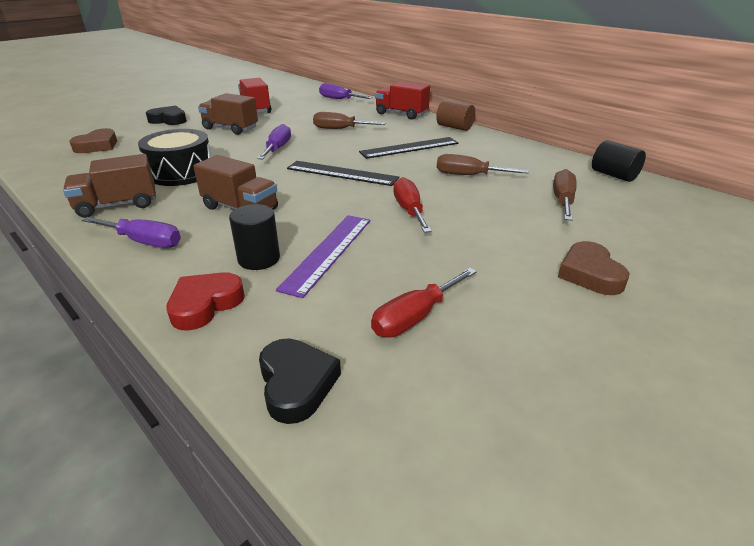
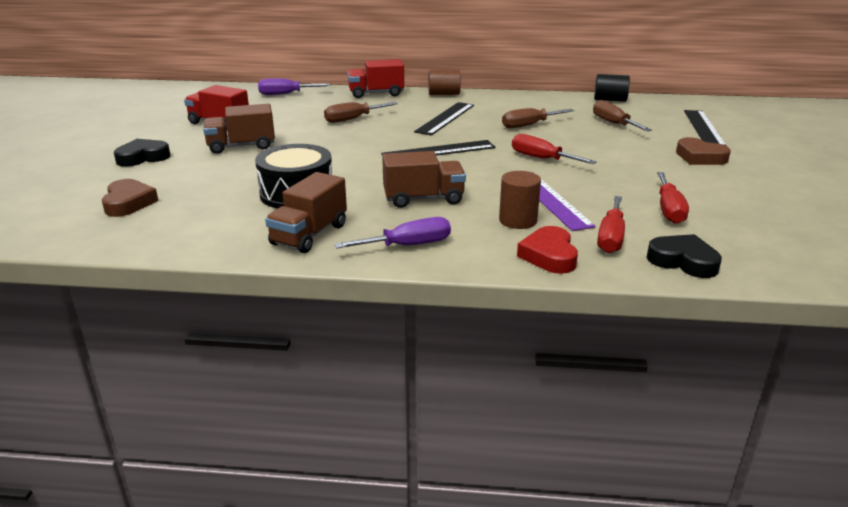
camera: 40 degrees left, 5 degrees down
black cylinder [229,204,280,270] -> brown cylinder [499,171,541,229]
purple screwdriver [257,124,291,159] -> none
none -> red screwdriver [597,196,625,253]
none -> black ruler [684,110,727,146]

